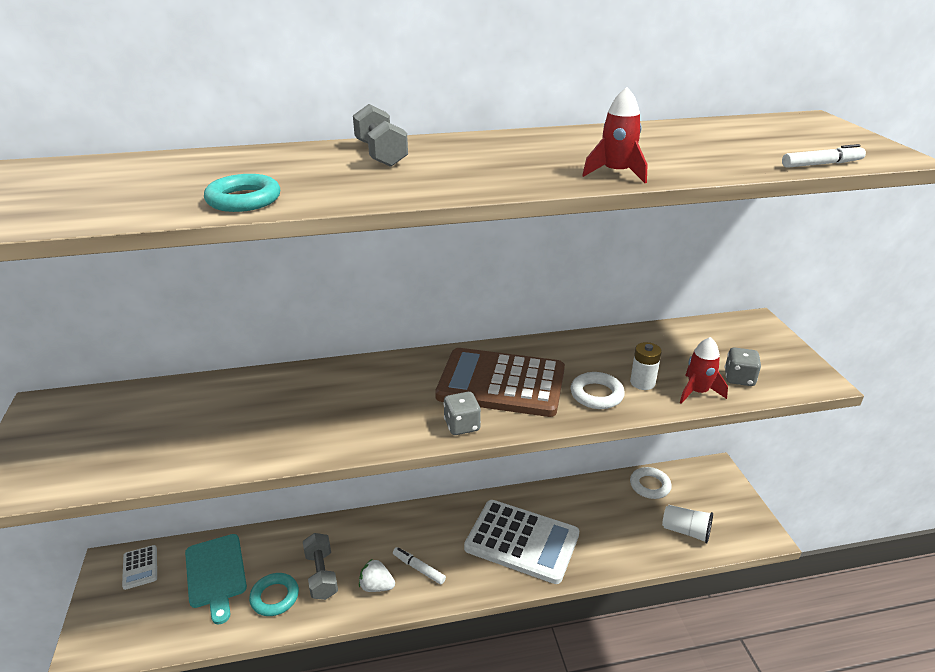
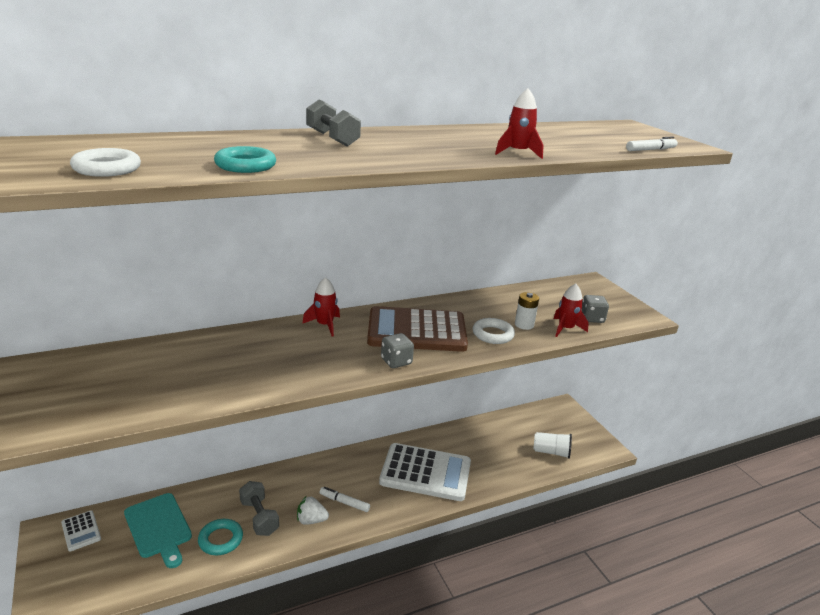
camera: 15 degrees left, 5 degrees down
white ring [630,467,672,499] -> white ring moved to [70,148,141,177]
none -> red rocket [302,277,340,336]

